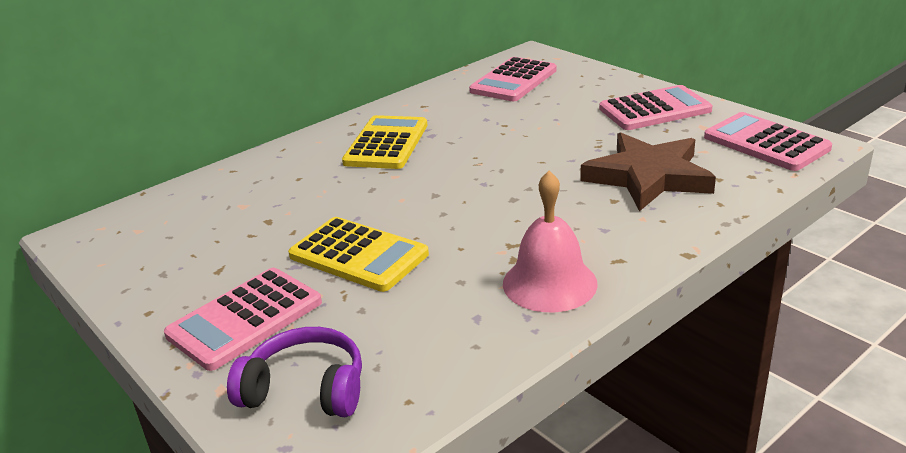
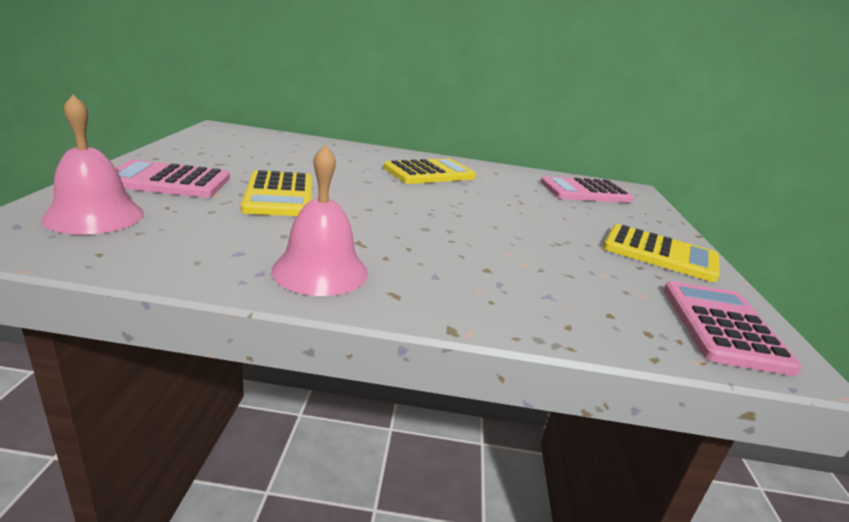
camera: 40 degrees right, 5 degrees down
purple headphones [227,327,362,417] -> pink bell [41,95,144,235]
brown star [580,132,716,211] -> none
pink calculator [599,85,712,130] -> yellow calculator [603,224,720,282]

